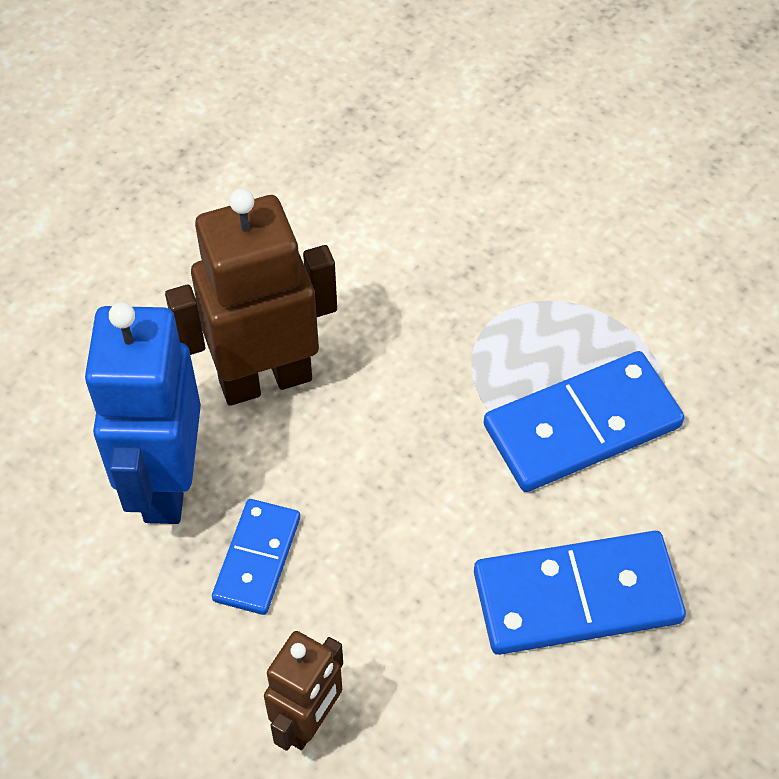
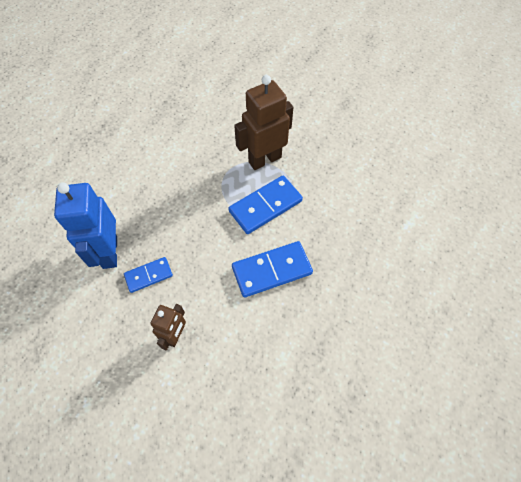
camera: 10 degrees left, 5 degrees up
brown robot [165,189,337,406] -> brown robot moved to [234,75,294,170]
blue domino [212,499,300,615] -> blue domino turned 60 degrees clockwise [124,257,173,293]

